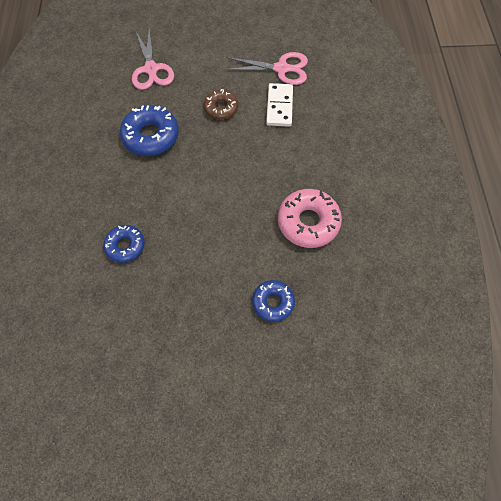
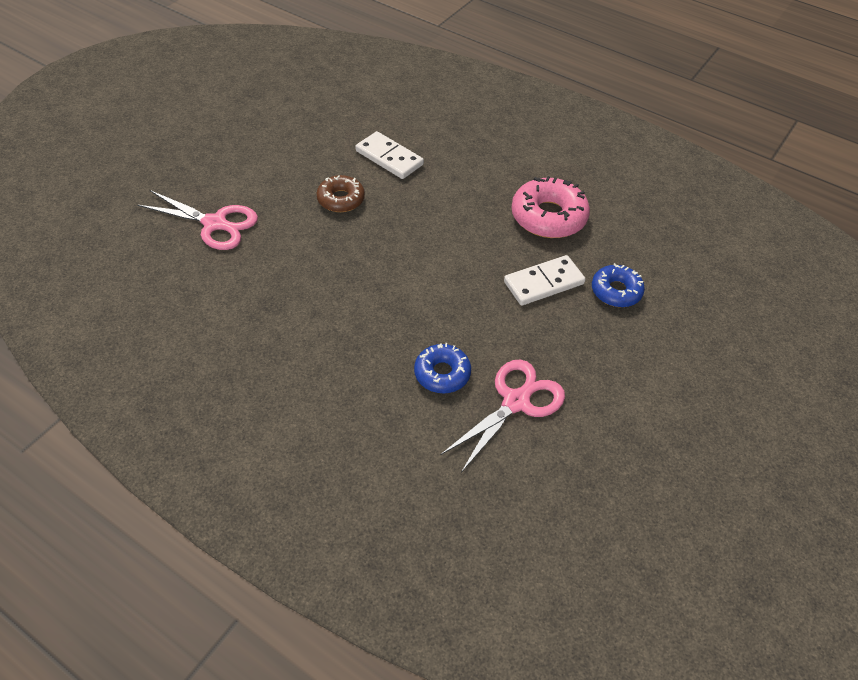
camera: 55 degrees left, 15 degrees down
blue donut [120,105,179,156] -> none
pink scissors [225,52,308,85] -> pink scissors moved to [440,360,565,473]
none -> white domino [504,255,586,306]

